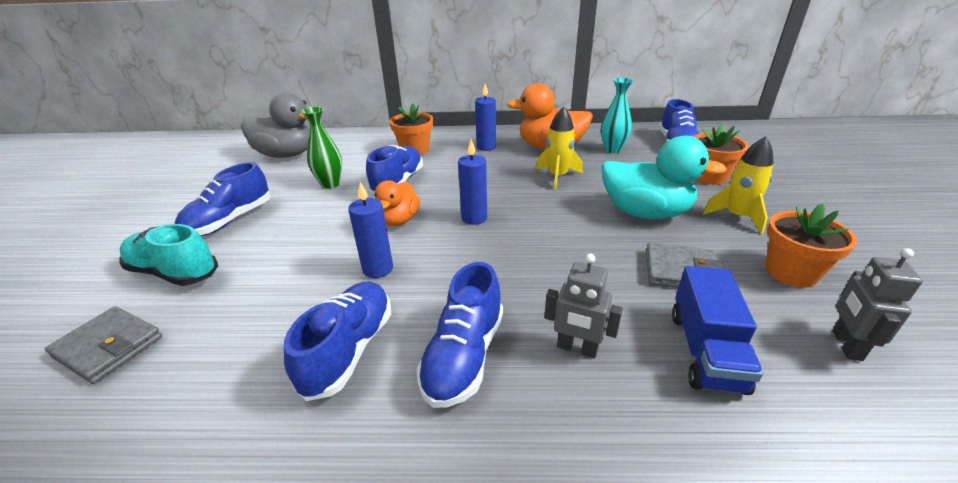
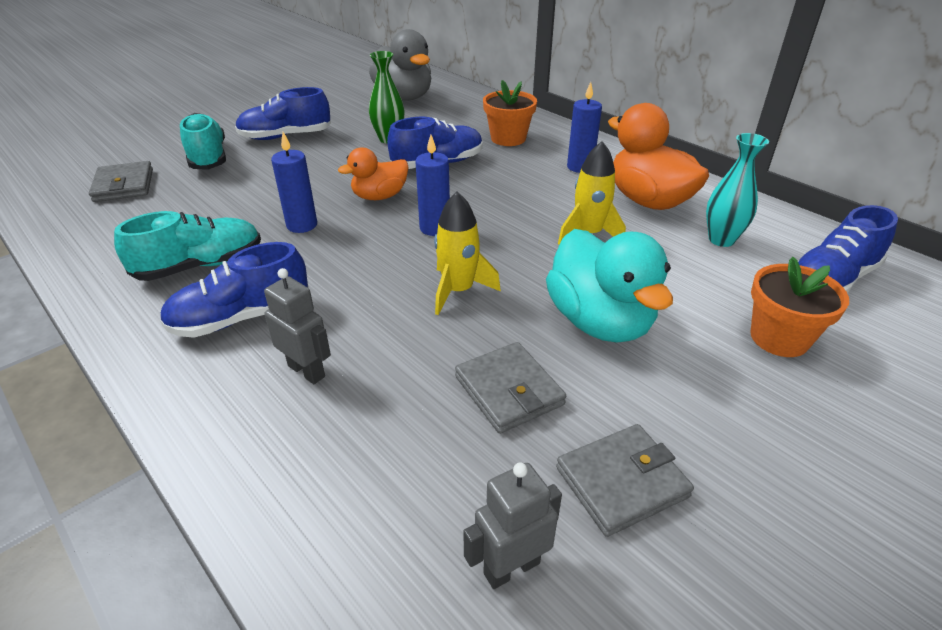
camera: 45 degrees right, 5 degrees up
blue shoe [284,282,391,401] -> turquoise shoe [114,211,261,281]
grey robot [544,254,623,358] -> grey robot turned 150 degrees clockwise [264,268,331,384]
blue truck [672,266,763,395] -> none
yellow rocket [702,136,774,234] -> yellow rocket moved to [434,192,501,315]
orange flower pot [765,204,857,288] -> grey wallet [556,424,694,537]

